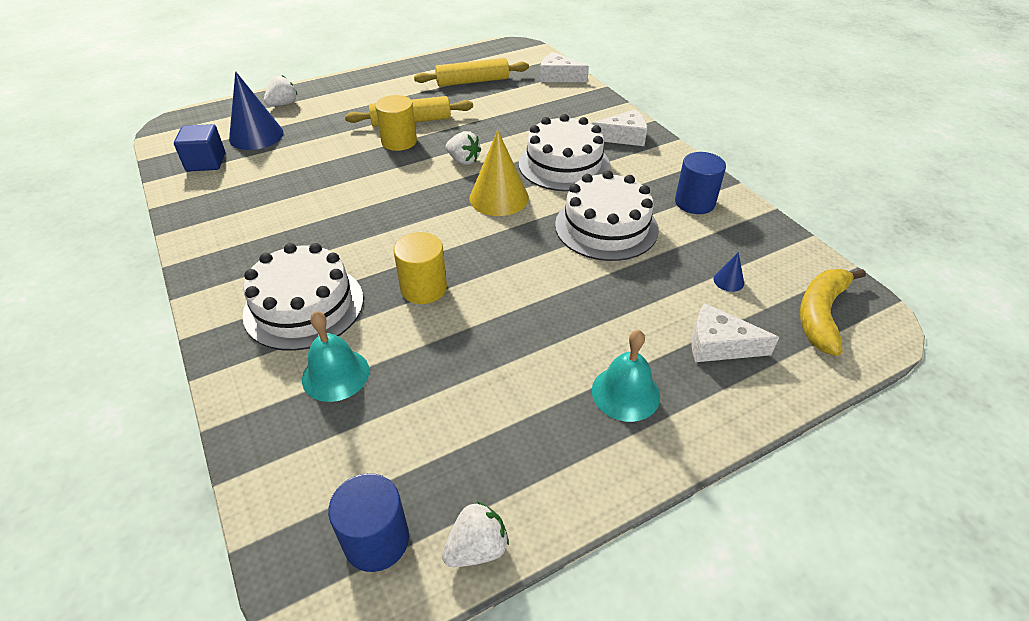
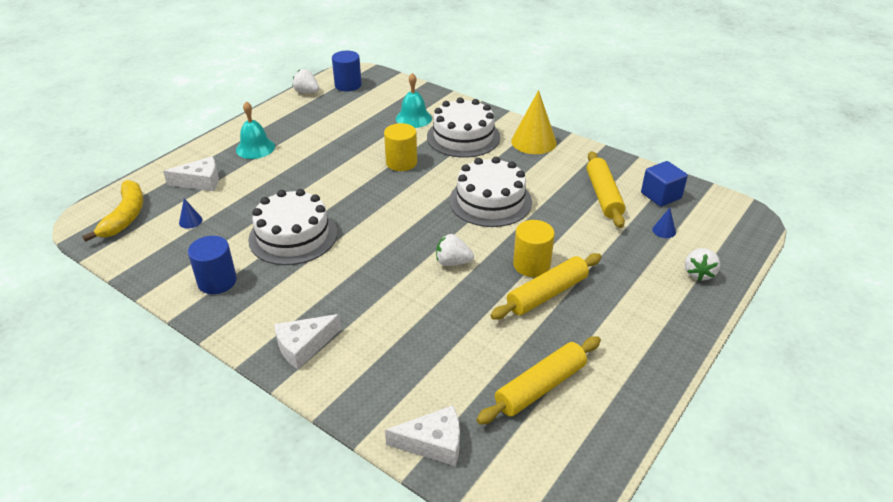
camera: 155 degrees right, 5 degrees down
blue cone [229,71,284,150] -> blue cone [652,208,676,238], size x0.44
white strawberry [442,501,509,567] -> white strawberry turned 90 degrees clockwise [292,69,319,93]
yellow cone [470,130,529,216] -> yellow cone moved to [511,90,557,154]
white cake [519,114,610,191] -> white cake moved to [449,157,532,227]
none -> yellow rolling pin [586,151,625,228]

